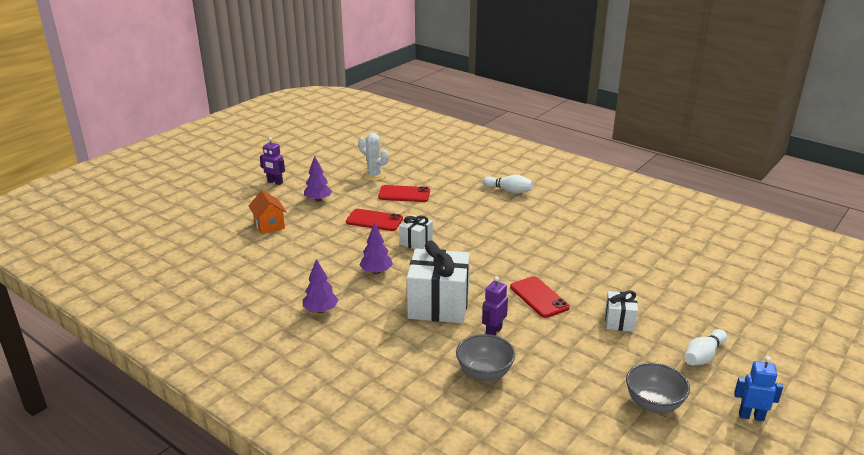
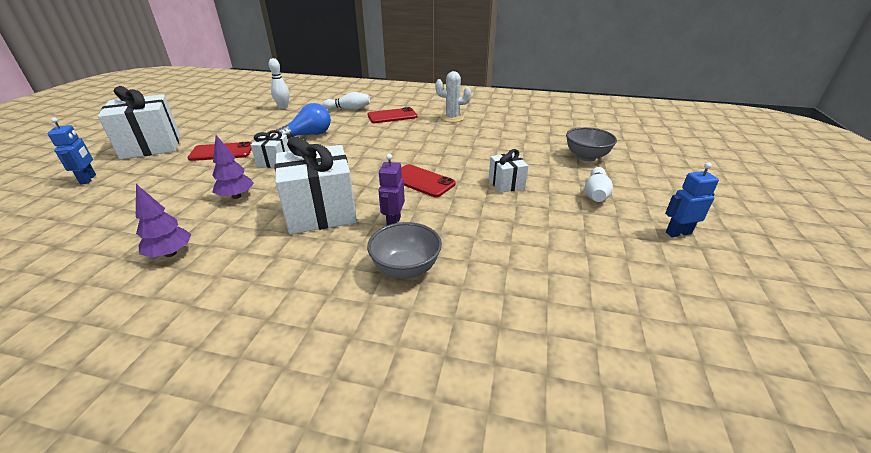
camera: 25 degrees left, 5 degrees up
orange house [249,190,287,234] -> blue robot [47,117,96,184]
purple robot [260,137,285,185] -> none
purple tree [304,156,332,202] -> white gift [98,86,180,160]
white cactus [358,133,388,181] -> white cactus moved to [435,71,471,122]
red phone [378,185,430,202] -> red phone moved to [368,107,418,123]
grey bowl [626,362,690,413] -> grey bowl moved to [566,127,617,161]
none -> white bowling pin [268,58,289,109]
none -> blue light bulb [274,103,331,139]

